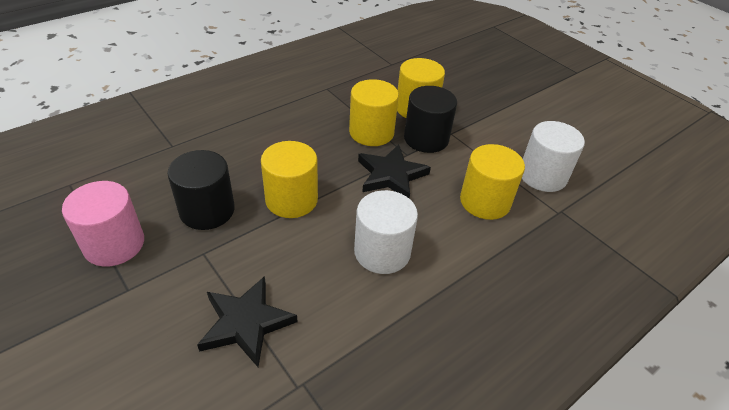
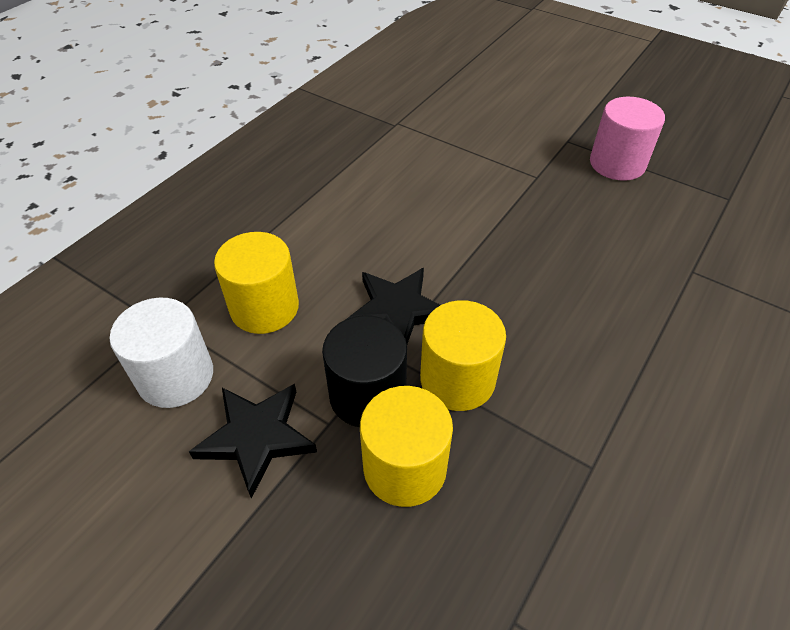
camera: 165 degrees right, 5 degrees up
black cylinder [167,150,235,230] -> none
black star [197,276,297,367] -> black star moved to [189,384,317,499]
yellow cylinder [261,141,318,218] -> none
white cylinder [354,190,418,274] -> none

